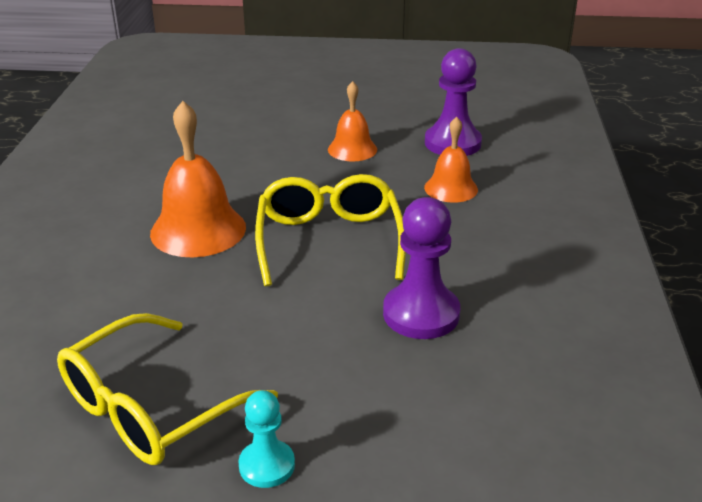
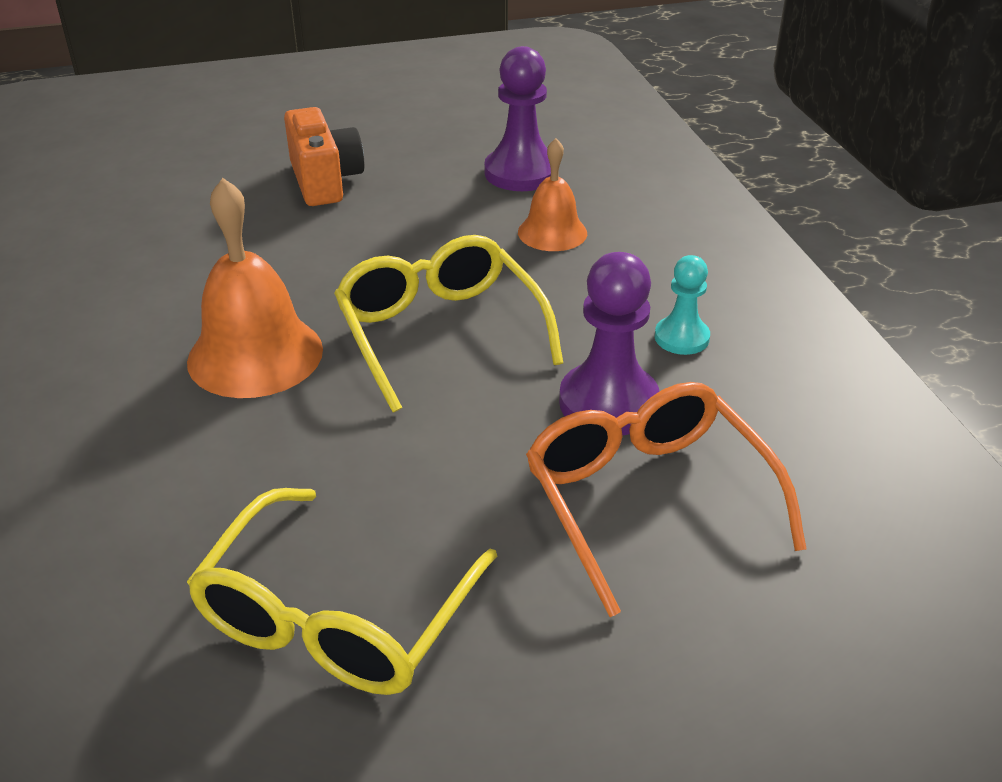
camera: 20 degrees left, 5 degrees up
turquoise pawn [238,390,295,488] -> turquoise pawn moved to [655,255,710,355]
orange bell [328,81,377,161] -> none
none -> orange camera [284,107,364,206]
none -> orange glasses [526,382,807,617]

